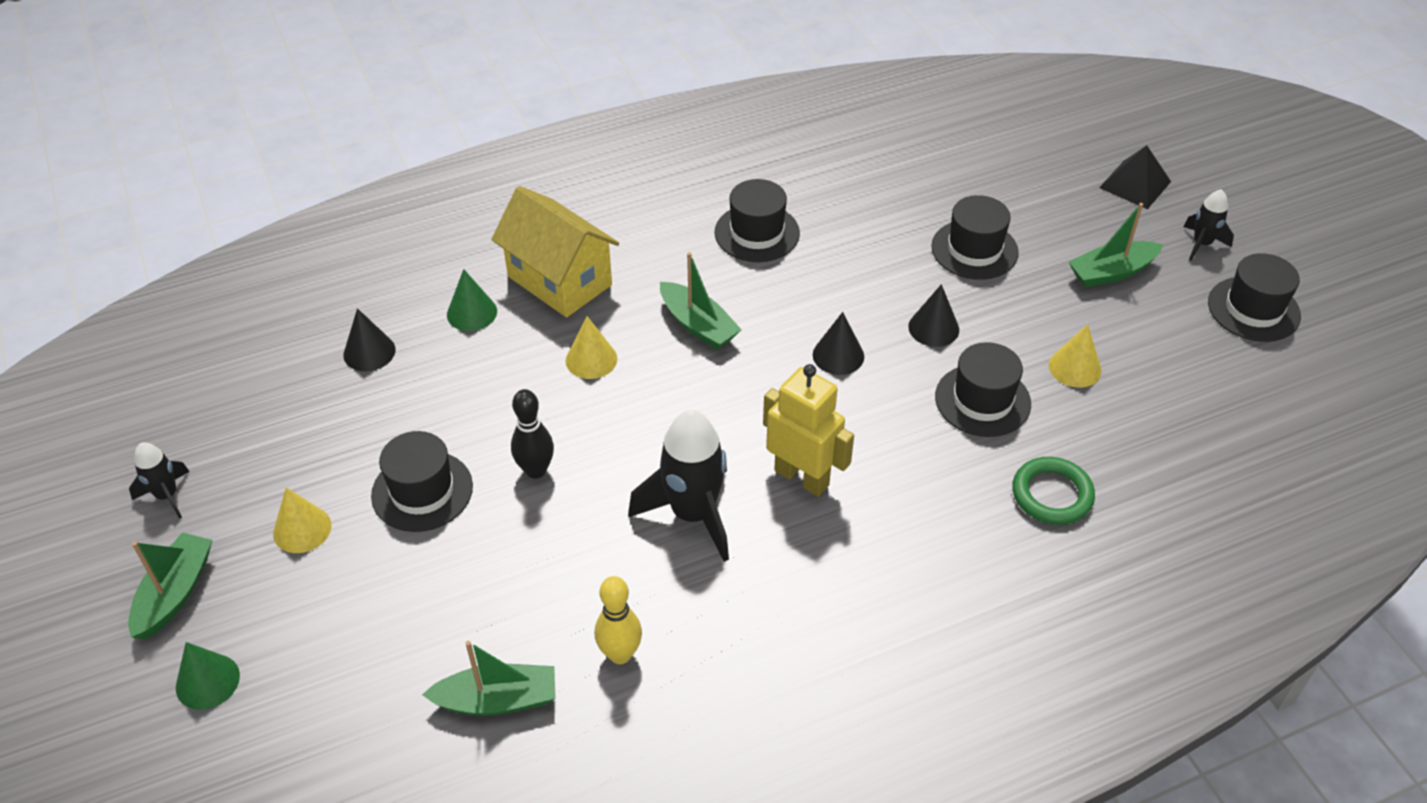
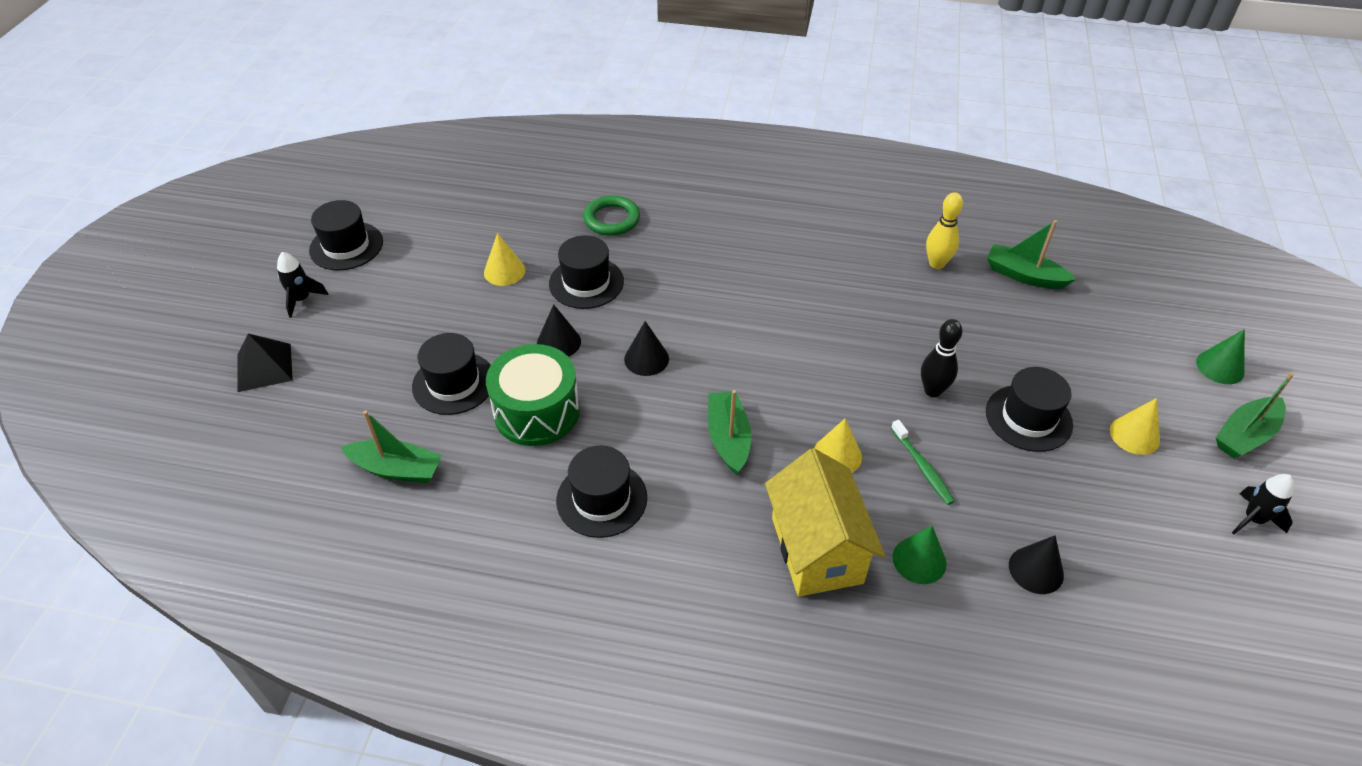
camera: 145 degrees left, 0 degrees up
black rocket [628,410,729,562] -> none
yellow robot [763,364,854,497] -> none
green boat [1069,203,1163,288] -> green boat moved to [341,410,443,483]
none -> green drum [486,344,580,446]
none -> green toothbrush [891,420,955,505]

